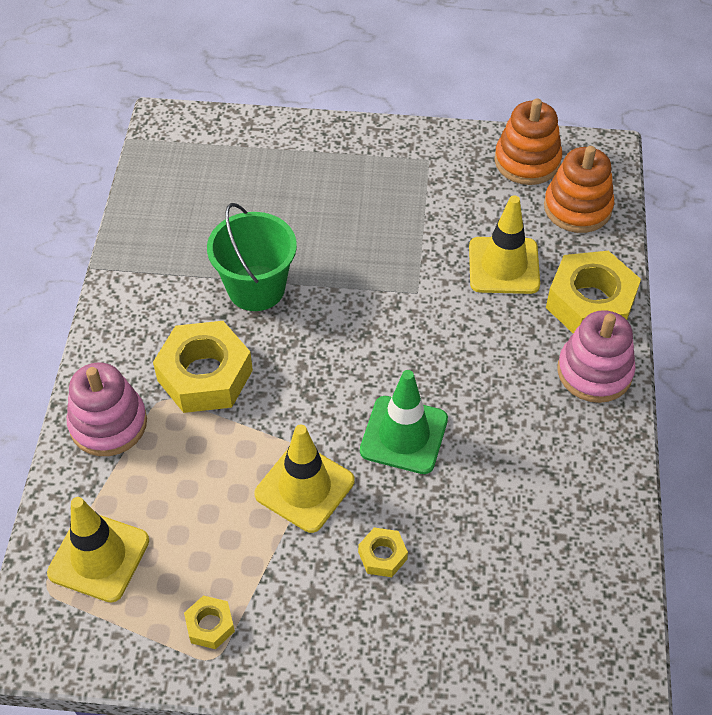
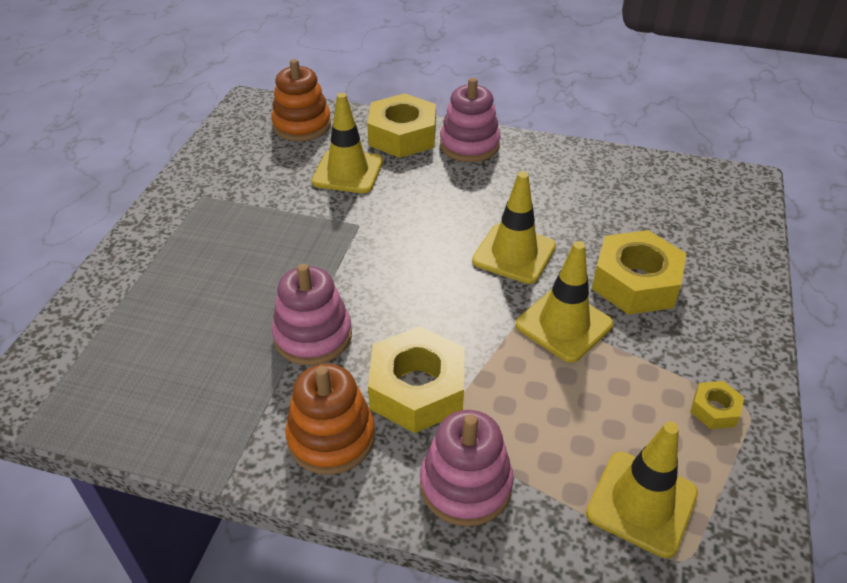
camera: 80 degrees left, 10 degrees down
green bucket [207,203,297,311] -> pink stacking toy [272,264,352,365]
yellow nut [358,527,408,577] -> yellow nut [592,230,686,315], size x2.12
green traffic cone [360,370,448,474] -> yellow traffic cone [472,171,556,284]
orange stacking toy [495,99,562,185] -> orange stacking toy moved to [285,364,375,475]

